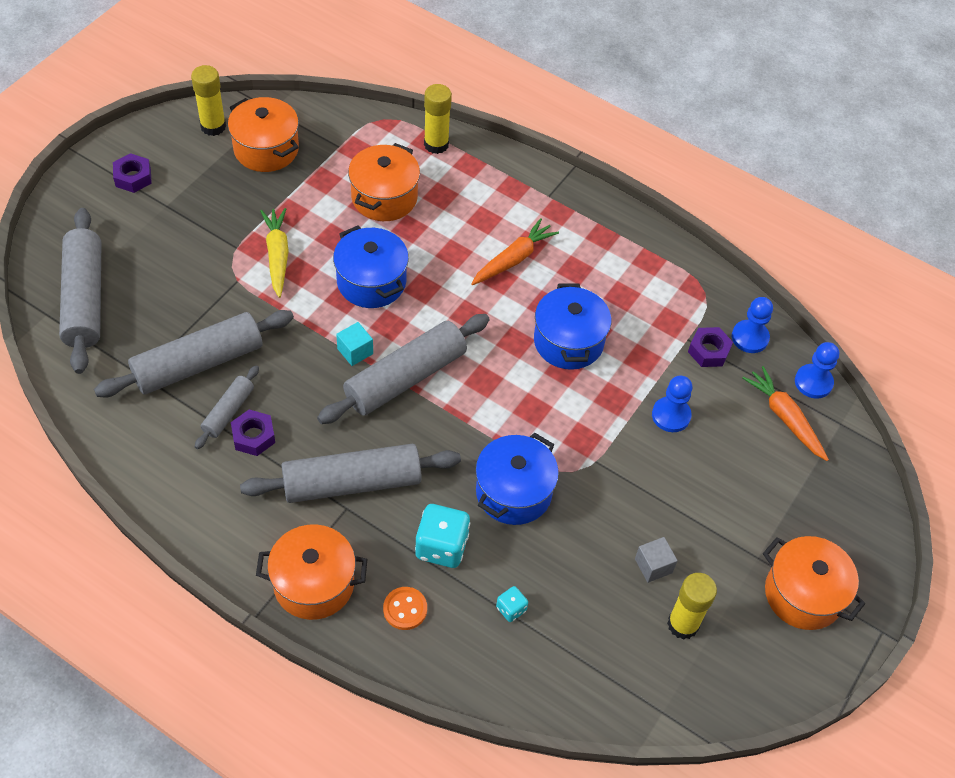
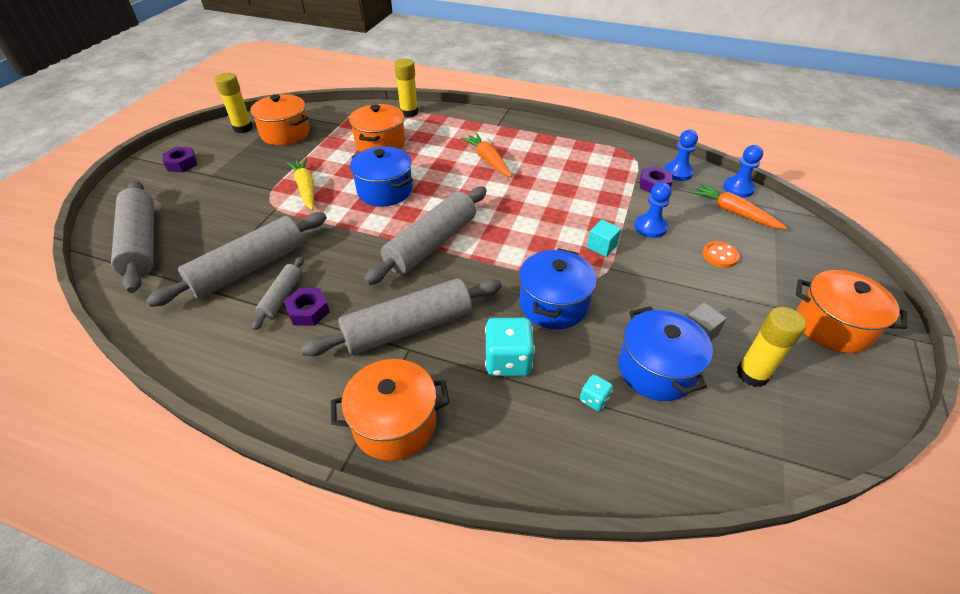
camera: 10 degrees left, 10 degrees down
turquoise cube [336,322,373,366] -> turquoise cube moved to [587,219,622,257]
orange button [383,587,427,630] -> orange button moved to [702,241,740,268]
orange carrot [471,218,559,285] -> orange carrot turned 60 degrees counterclockwise [461,133,512,177]
blue pot [534,283,611,370] -> blue pot moved to [618,306,713,401]

